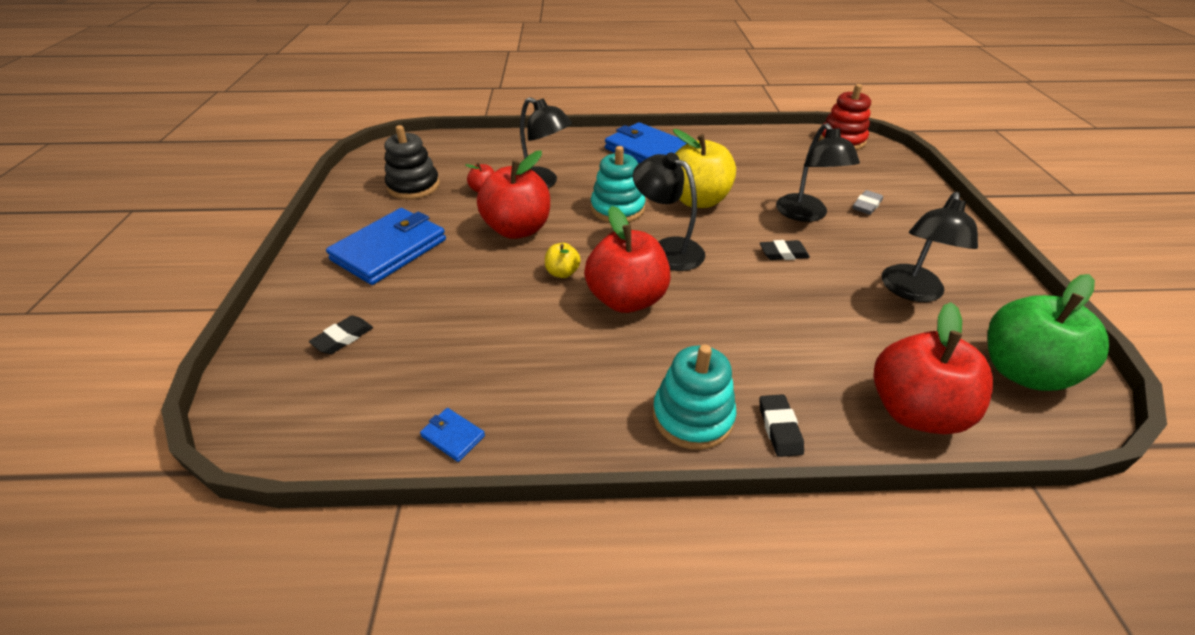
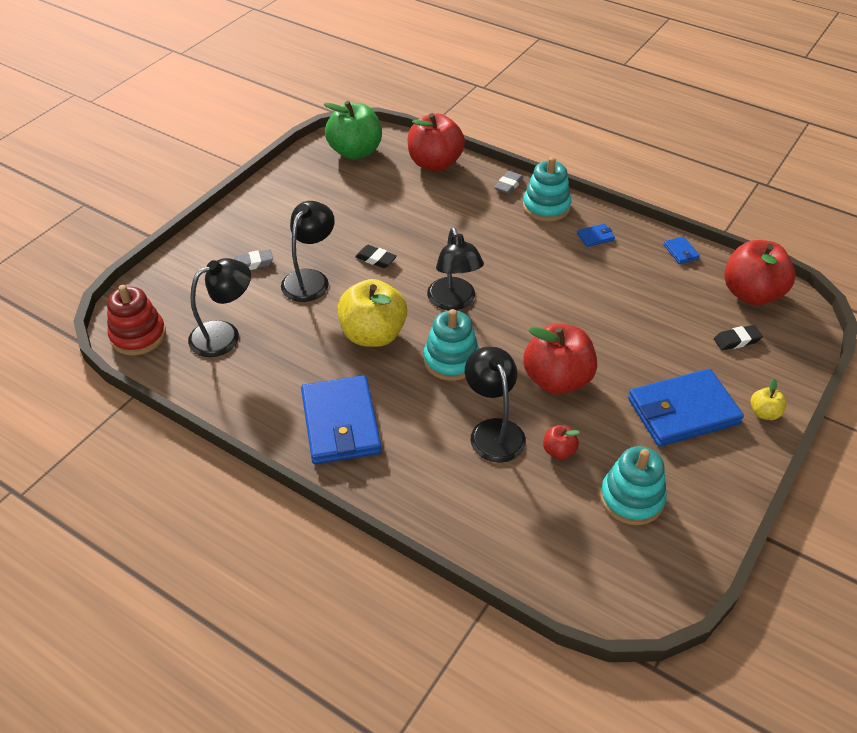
camera: 145 degrees left, 5 degrees up
black stacking toy [385,125,440,199] -> turquoise stacking toy [600,446,667,525]
yellow apple [545,243,581,278] -> yellow apple moved to [751,378,787,420]
red apple [584,206,671,313] -> red apple moved to [724,240,795,305]
black eraser [760,394,804,457] -> grey eraser [494,171,524,194]
black lamp [882,192,978,302] -> black lamp moved to [188,258,251,357]
none -> blue wallet [577,224,615,247]

